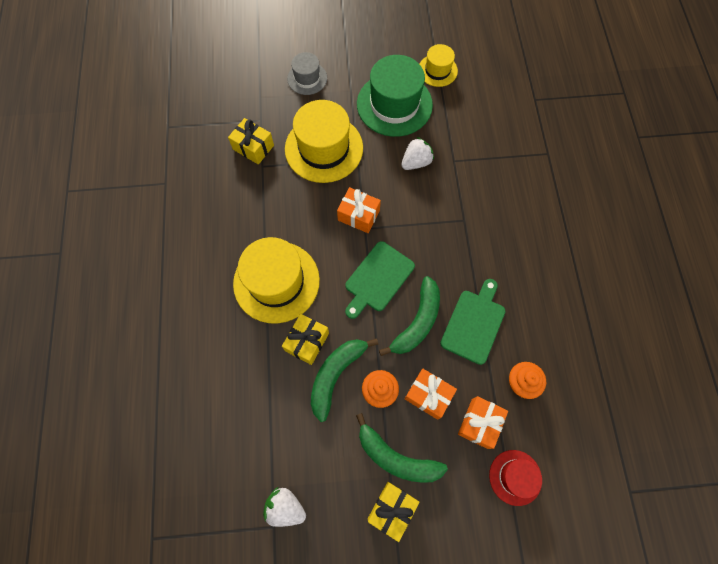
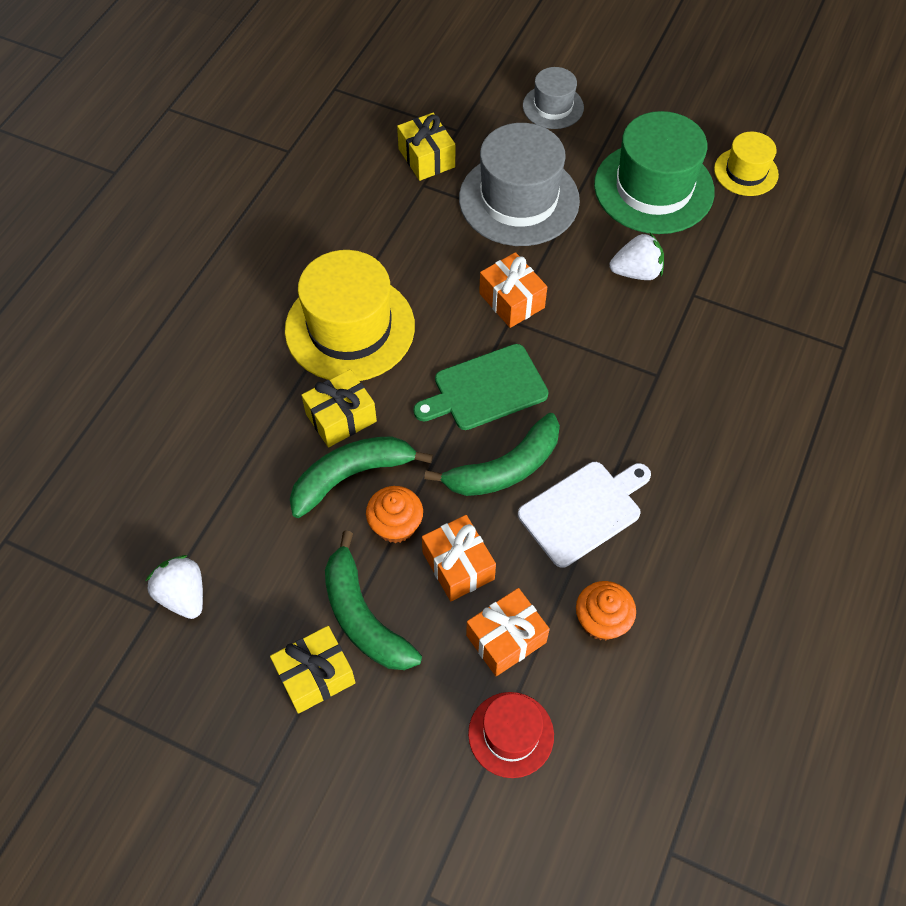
camera: 30 degrees right, 10 degrees down
yellow hat [285,100,363,183] -> grey hat [459,123,580,246]
green cutting board [440,279,506,365] -> white cutting board [518,462,651,568]

